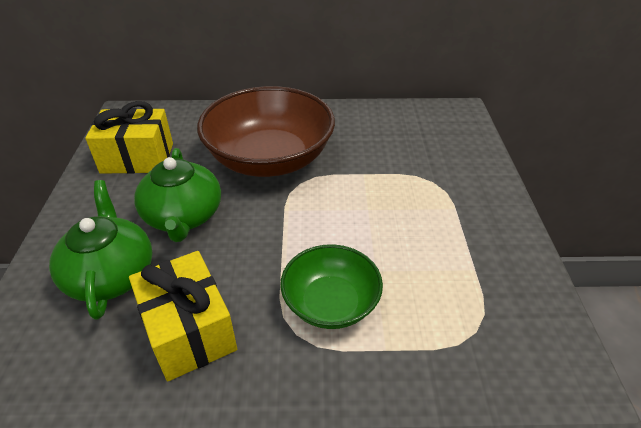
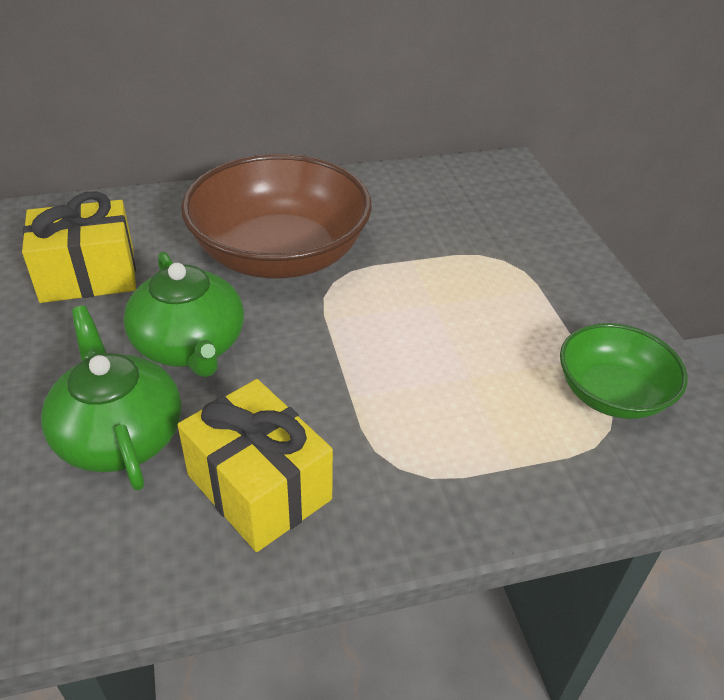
camera: 15 degrees left, 0 degrees up
green bowl [280,244,383,329] -> green bowl moved to [560,323,688,419]

